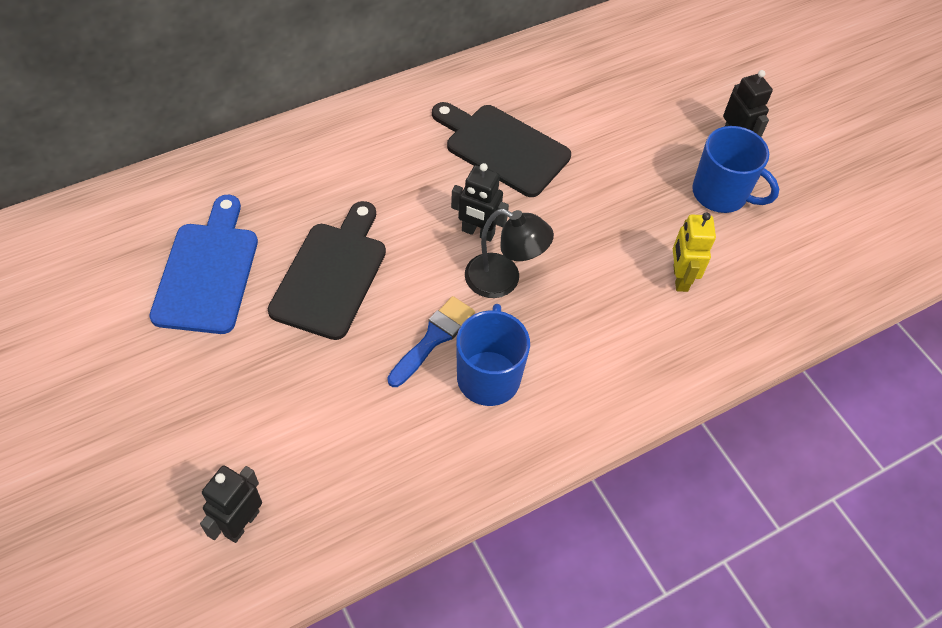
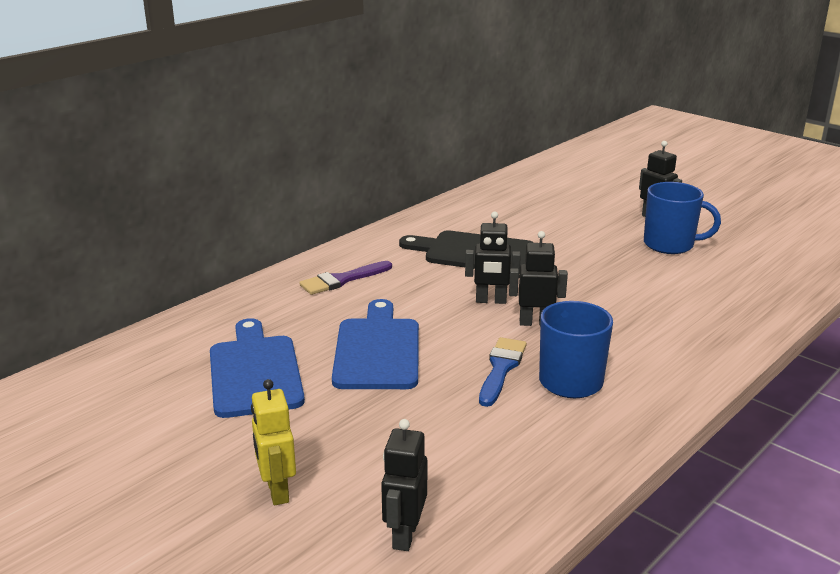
camera: 15 degrees left, 30 degrees down
black cutting board [268,201,386,340] -> blue cutting board [332,299,419,389]
black lamp [465,209,554,298] -> black robot [509,231,568,326]
yellow robot [673,212,716,292] -> yellow robot moved to [251,379,296,505]
none -> purple brush [299,261,392,295]

